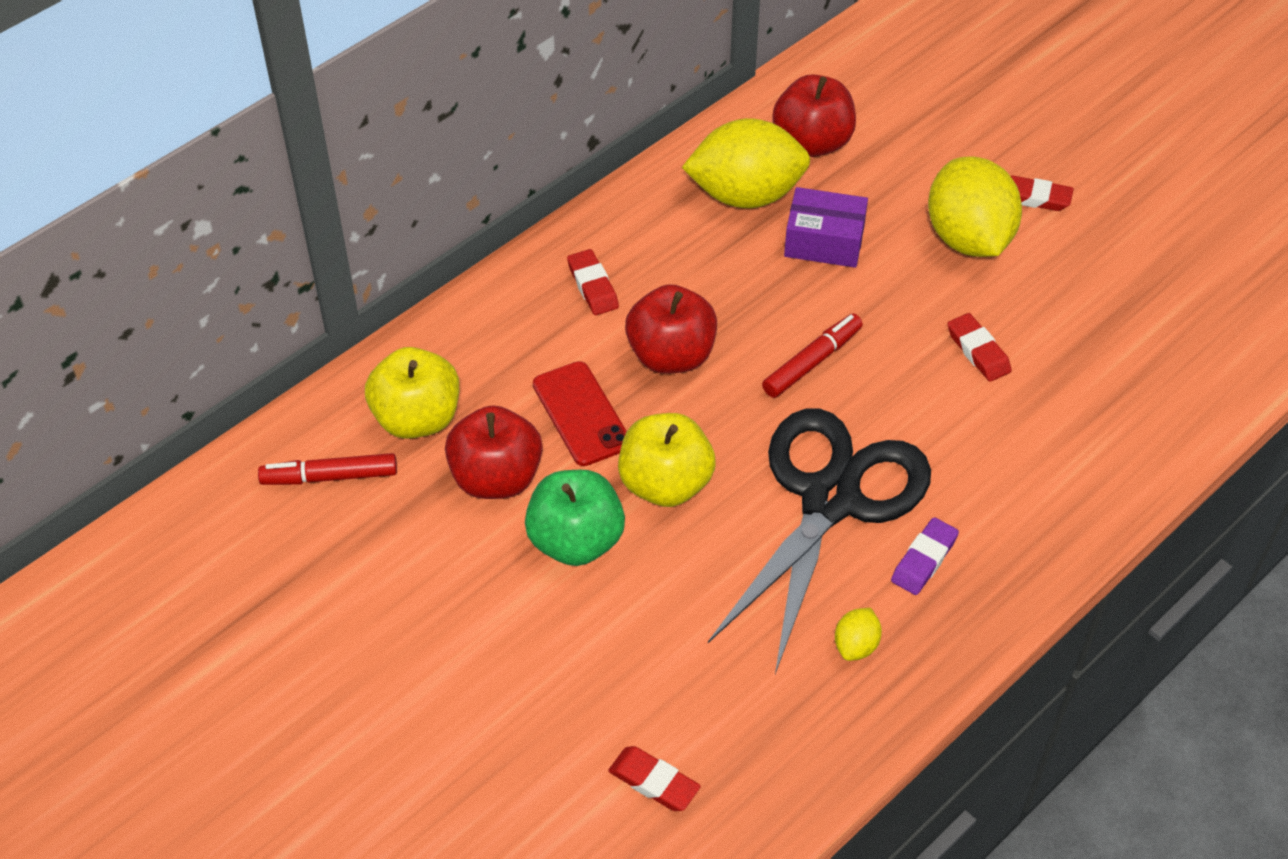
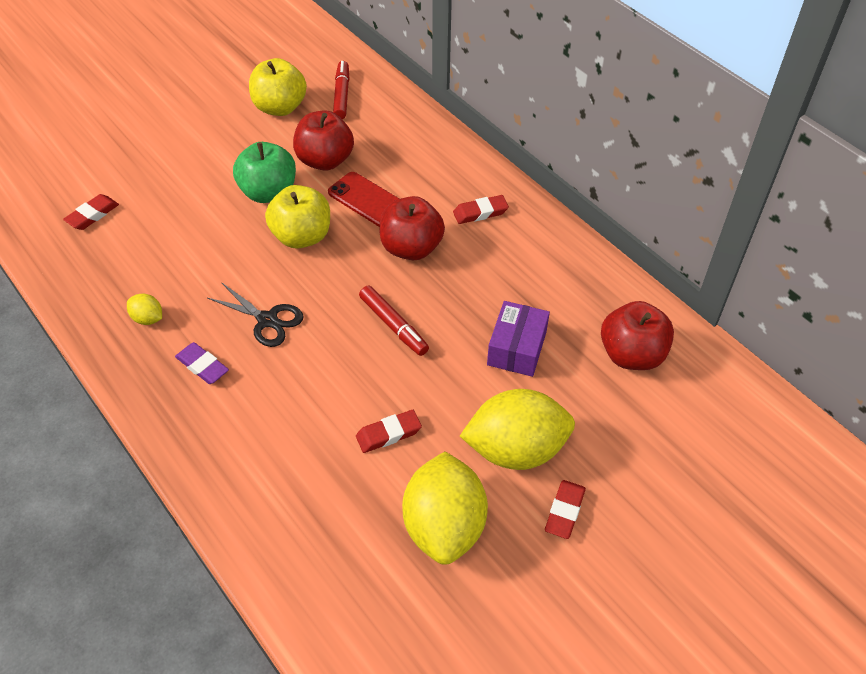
camera: 95 degrees right, 0 degrees up
yellow apple [365,347,459,439] -> yellow apple moved to [249,58,307,116]
red phone [533,361,627,466] -> red phone turned 60 degrees clockwise [328,172,399,227]
yellow lemon [682,118,810,208] -> yellow lemon moved to [402,452,488,565]
black scissors [708,409,931,674] -> black scissors [207,282,304,347], size x0.46

